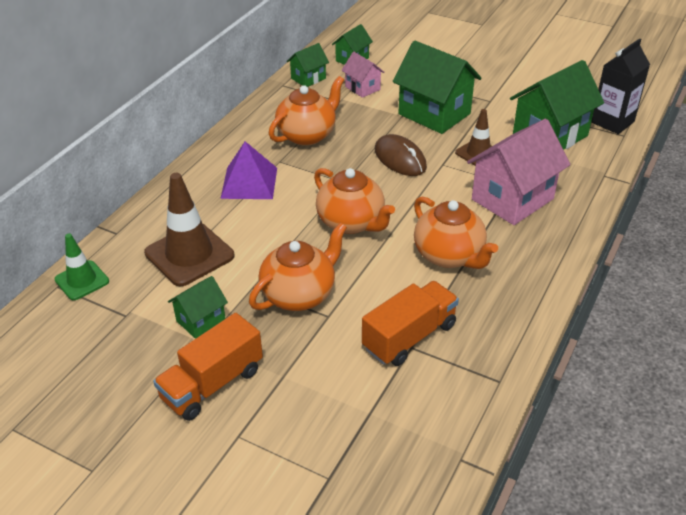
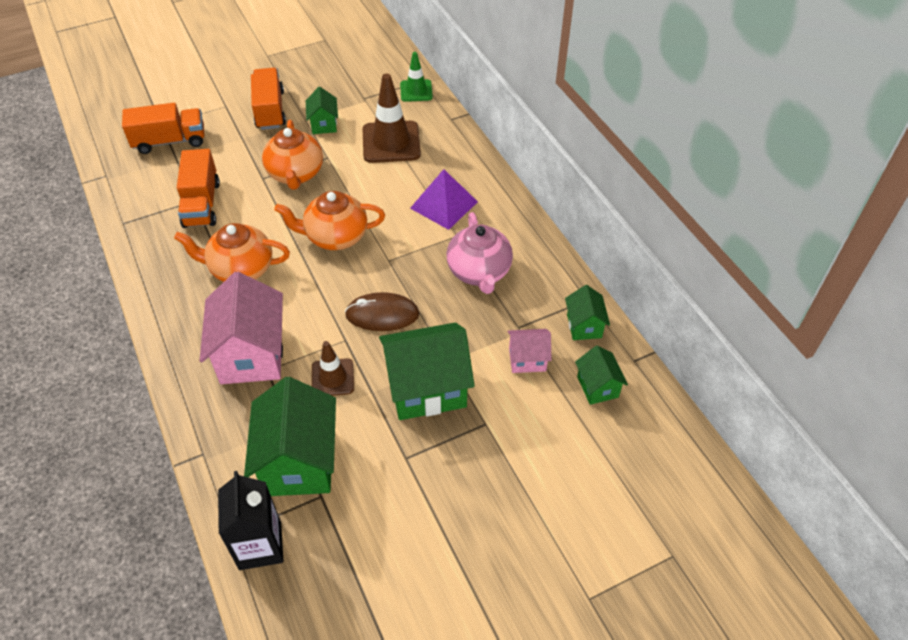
camera: 125 degrees right, 10 degrees up
orange teapot [269,76,344,146] -> pink teapot [447,212,513,294]
none -> orange truck [122,103,204,154]

